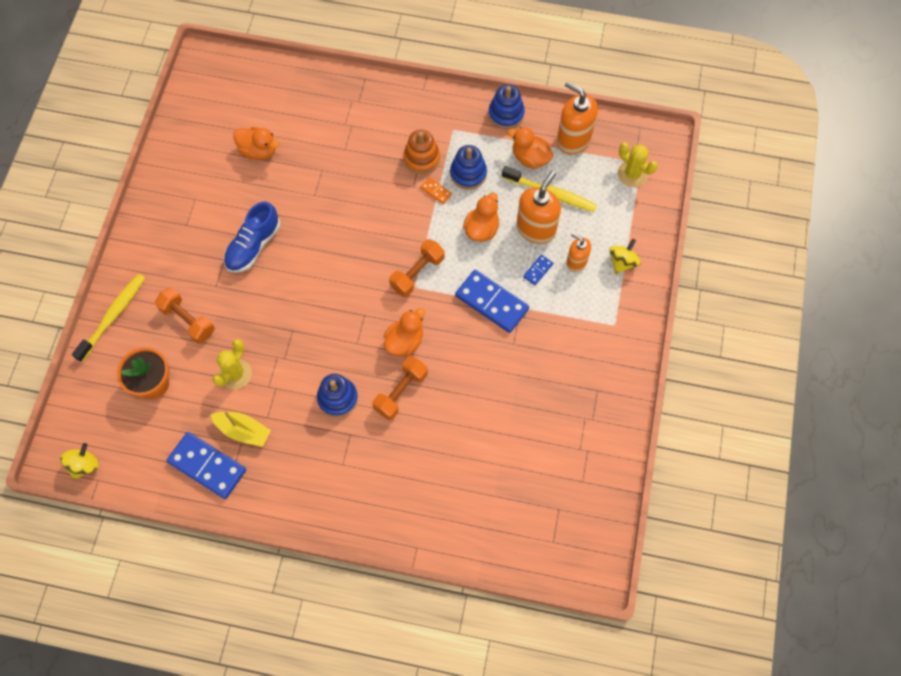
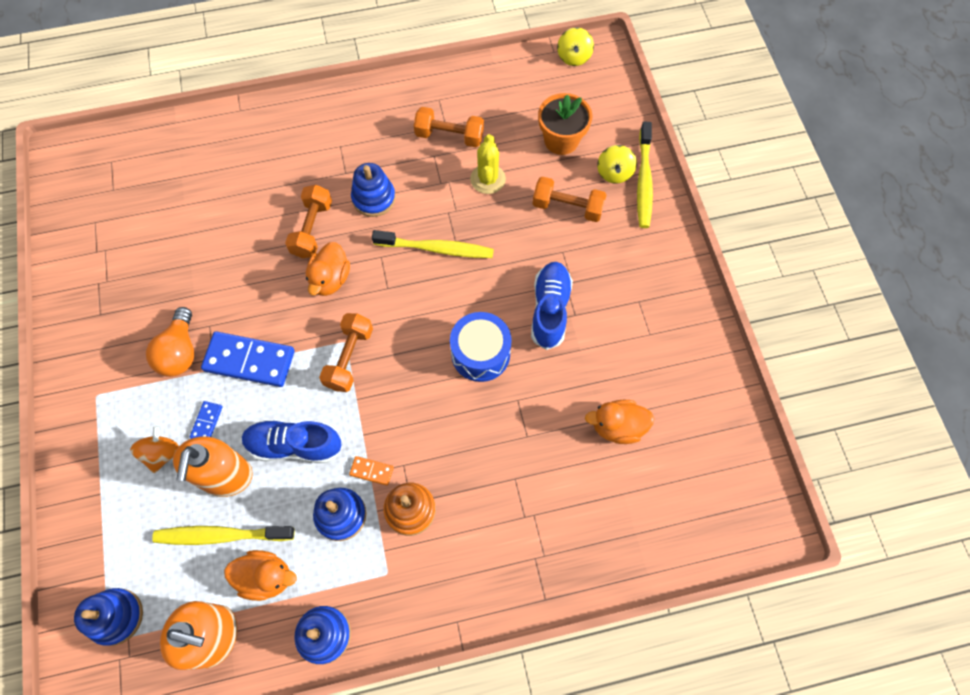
camera: 155 degrees right, 0 degrees up
blue domino [167,432,246,499] -> none
yellow boat [210,411,271,447] -> orange dumbbell [414,107,484,147]
orange duck [463,193,499,242] -> blue shoe [242,420,343,463]
orange soap dispenser [566,233,591,272] -> orange spinning top [130,425,179,473]
yellow spinning top [609,239,641,274] -> yellow spinning top moved to [597,145,637,183]
yellow cactus [618,142,658,187] -> blue stacking toy [74,588,143,646]
none -> orange light bulb [146,307,194,377]
none -> yellow toothbrush [372,230,494,258]
none -> blue drum [450,312,512,382]

